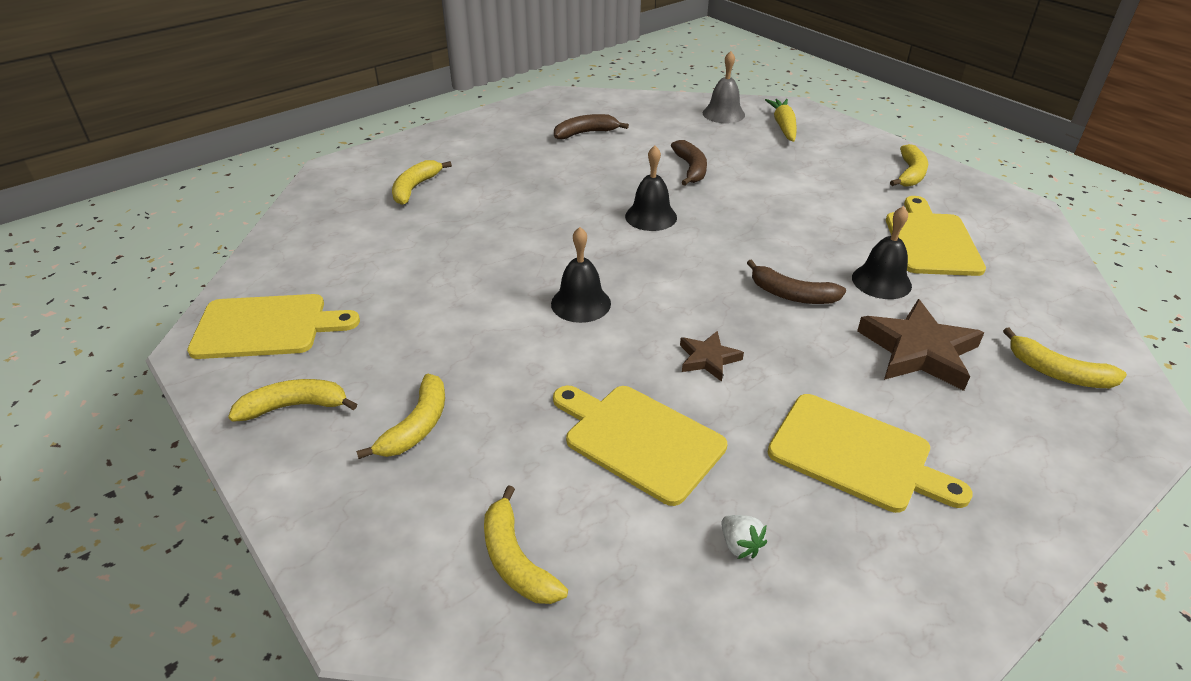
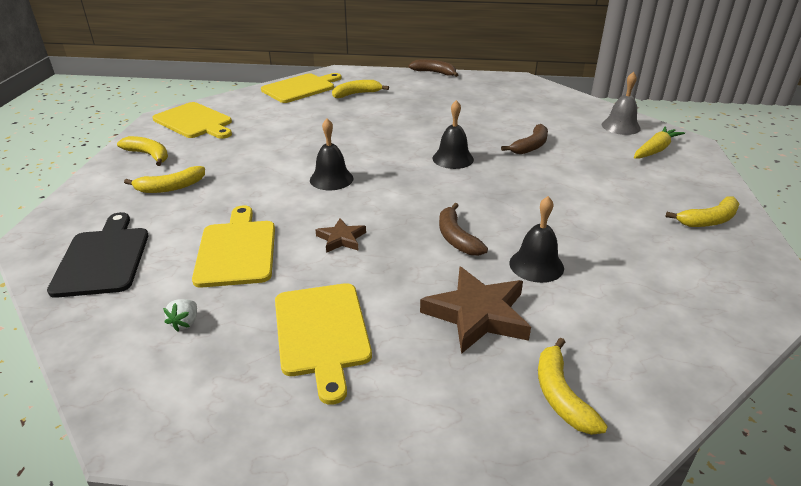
camera: 45 degrees right, 5 degrees down
yellow banana [484,485,568,604] -> black cutting board [47,212,148,298]
brown banana [554,114,629,139] -> brown banana moved to [409,59,458,77]
yellow cutting board [886,196,986,276] -> yellow cutting board moved to [261,73,342,103]

